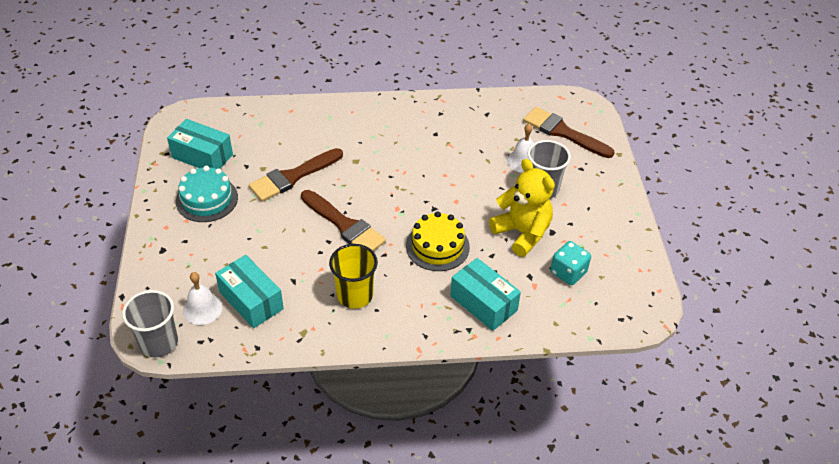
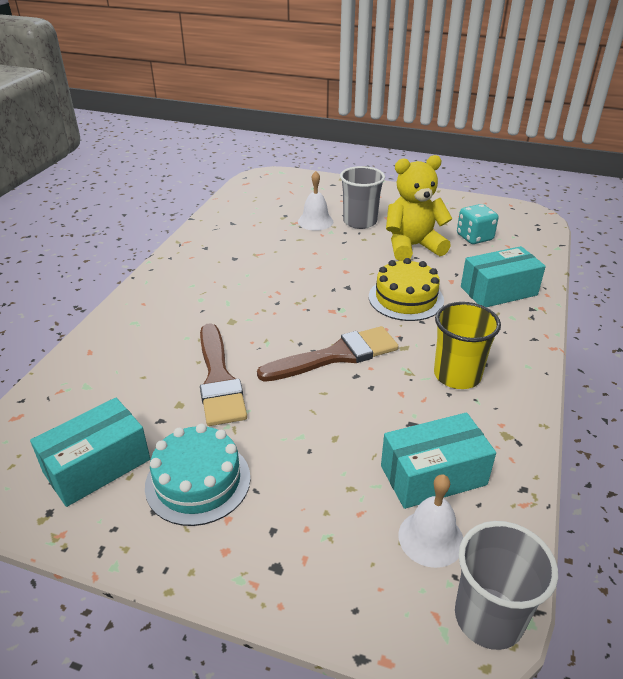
camera: 65 degrees left, 10 degrees down
brown brush [523,107,615,158] -> none

